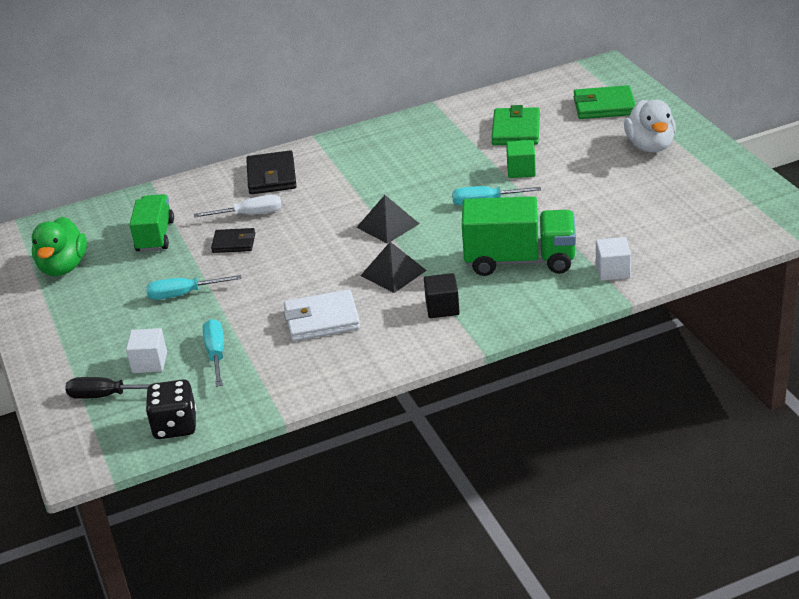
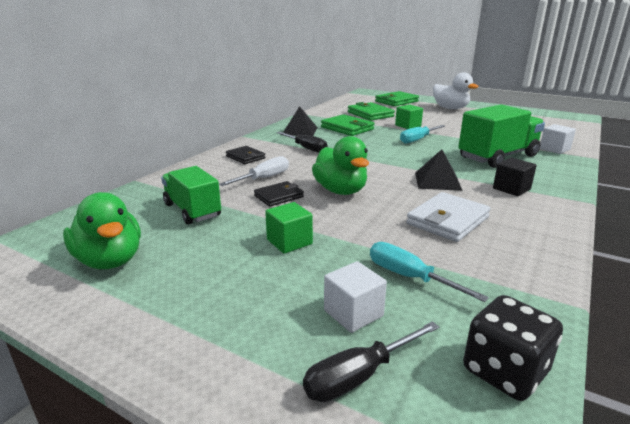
camera: 40 degrees left, 10 degrees down
turquoise screwdriver [146,275,241,300] -> green cube [265,202,313,254]
black wallet [246,150,296,194] -> black wallet [226,146,265,164], size x0.63
black pyramid [356,195,420,244] -> black pyramid moved to [283,106,318,136]
none -> black screwdriver [276,132,327,153]
none -> green duck [312,136,369,195]
none -> green wallet [321,114,375,136]

